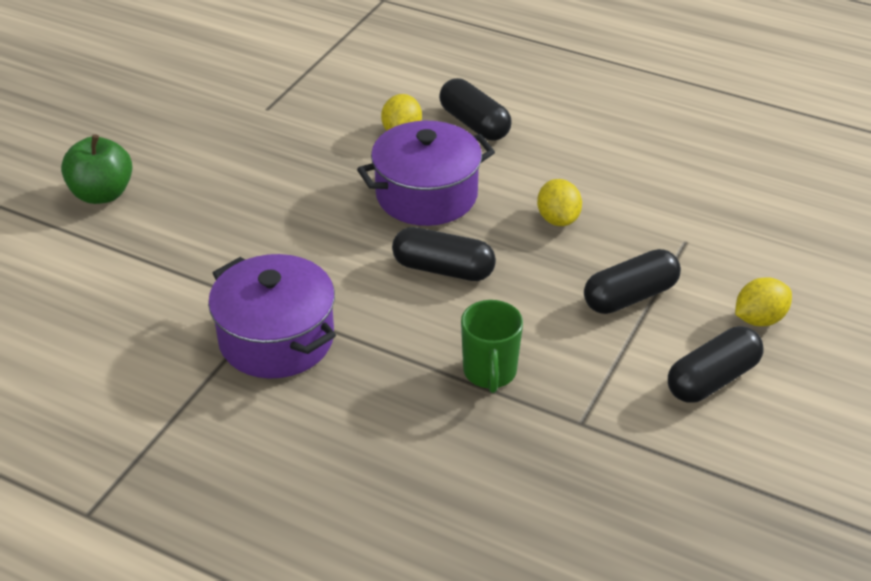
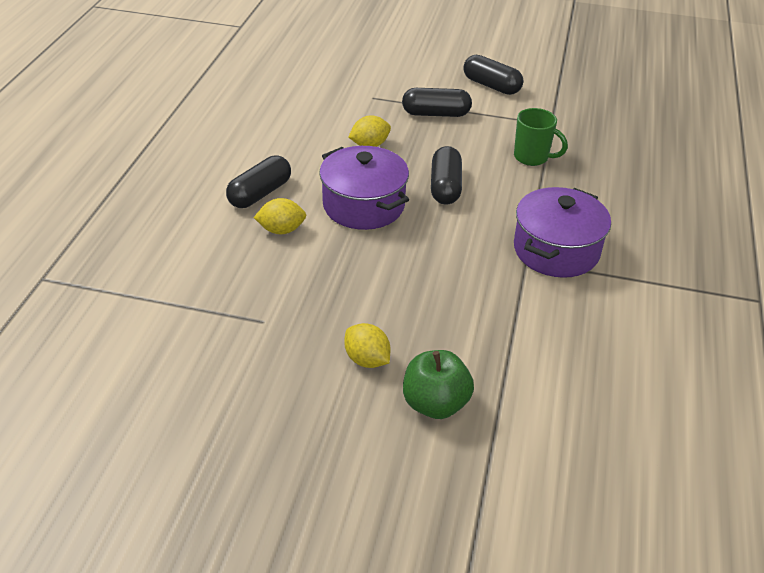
camera: 105 degrees left, 0 degrees up
green mug [461,300,523,393] -> green mug turned 45 degrees clockwise [514,108,568,166]
black capsule [584,249,681,314] -> black capsule turned 45 degrees counterclockwise [402,88,472,117]
yellow lemon [735,277,792,326] -> yellow lemon moved to [344,323,390,368]

